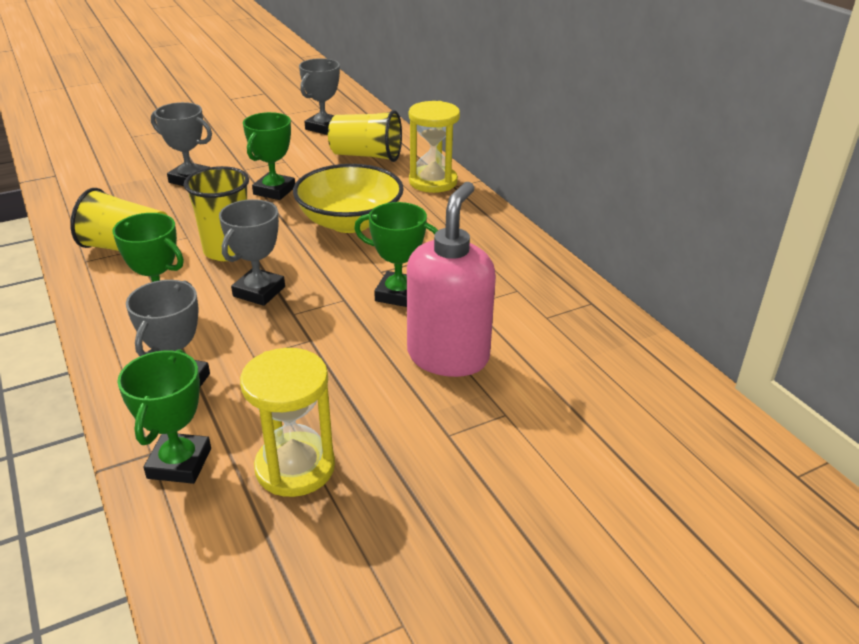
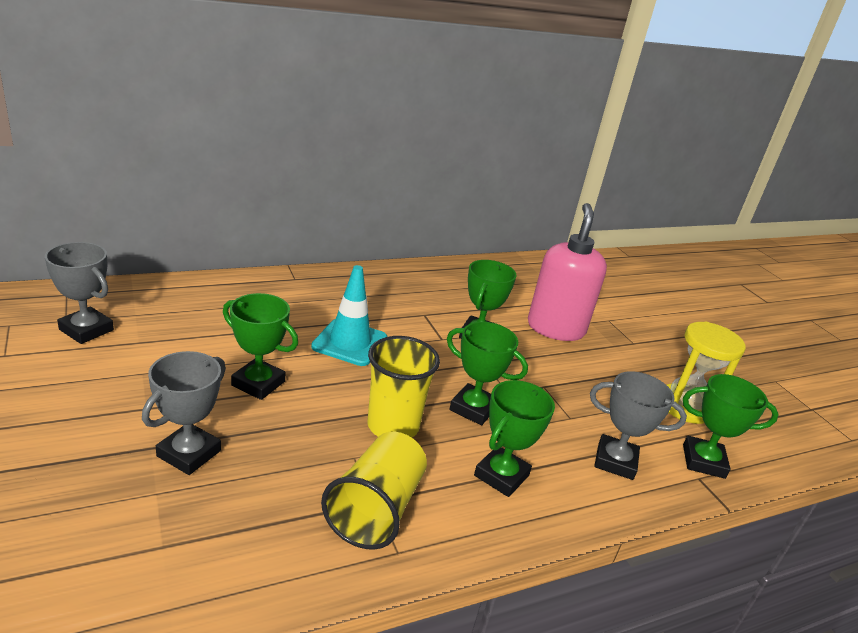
camera: 90 degrees left, 5 degrees down
grey trophy [219,199,285,306] -> green trophy [447,322,528,425]
yellow bowl [293,164,404,233] -> turquoise traffic cone [311,265,387,366]
yellow cup [328,110,402,162] -> none
pink soap dispenser [407,182,496,377] -> pink soap dispenser turned 75 degrees clockwise [528,203,607,341]
yellow hourglass [409,101,460,193] -> none

